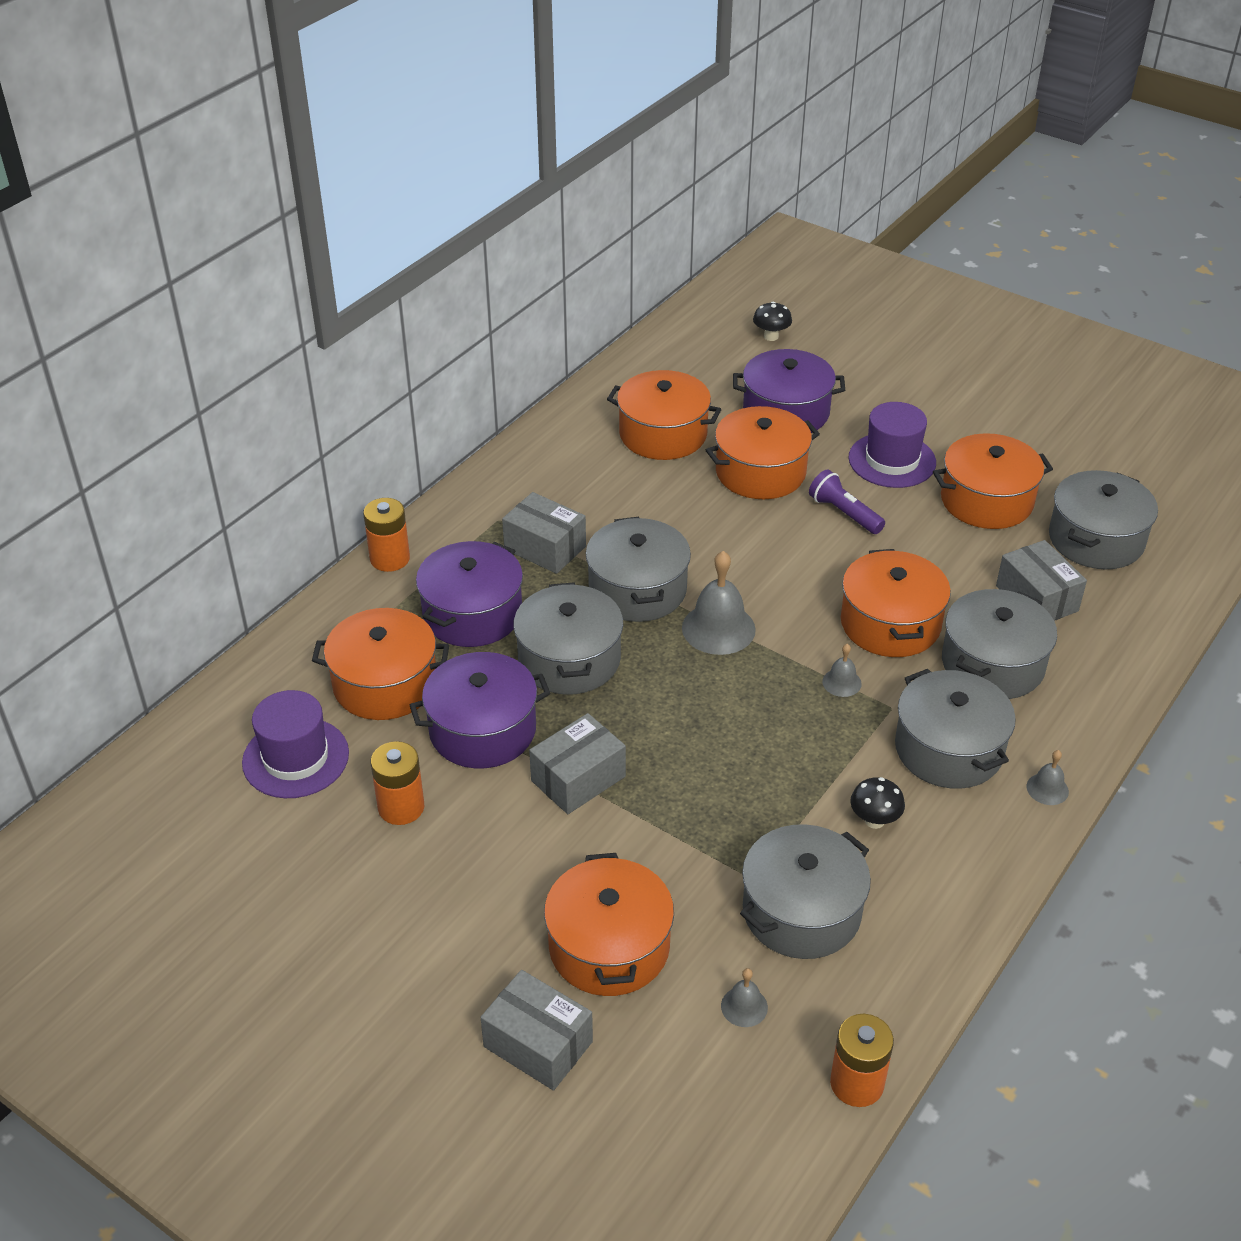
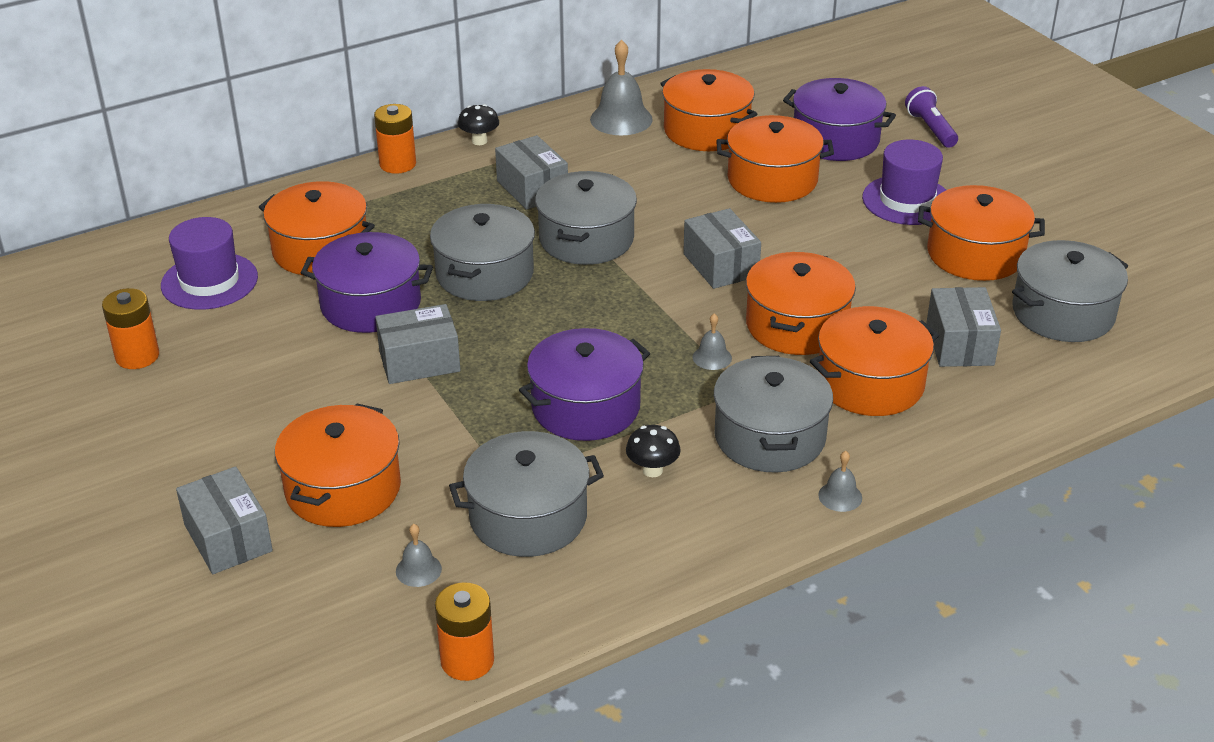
camera: 25 degrees right, 5 degrees down
orange battery [371,741,424,825] -> orange battery moved to [102,288,159,369]
purple pot [416,541,523,647] -> purple pot moved to [519,328,650,441]
grey bell [682,551,756,655] -> grey bell moved to [590,39,653,135]
black mushroom [753,302,792,341] -> black mushroom moved to [458,104,499,145]
purple flashlight [809,469,885,534] -> purple flashlight moved to [905,86,958,148]
grey pot [942,589,1057,699] -> orange pot [810,306,939,416]
none -> grey box [683,208,761,289]

